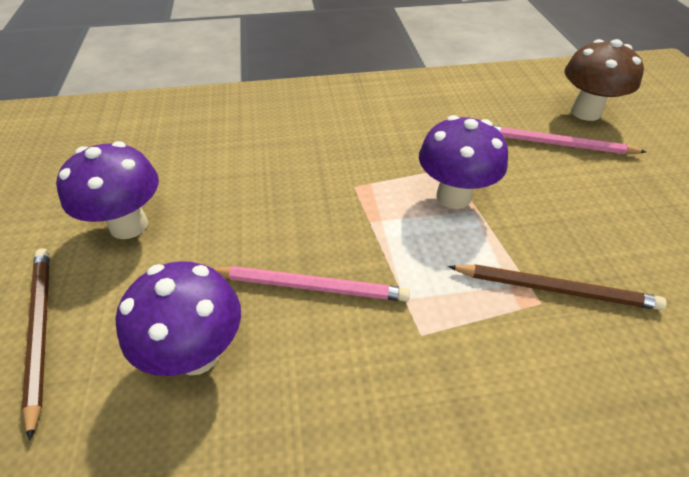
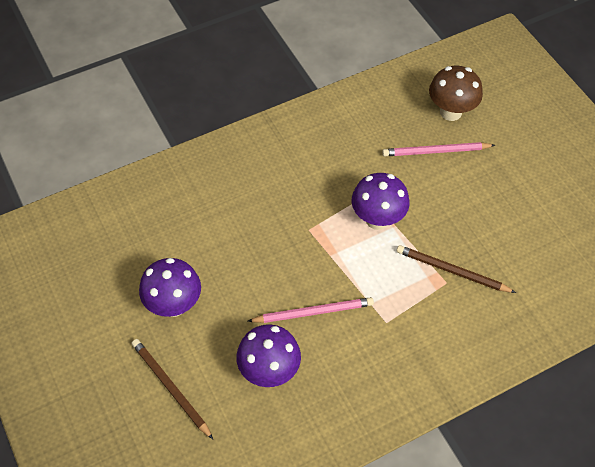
camera: 20 degrees left, 10 degrees up
brown pencil [448,264,667,310] -> brown pencil turned 150 degrees counterclockwise [397,245,516,293]

